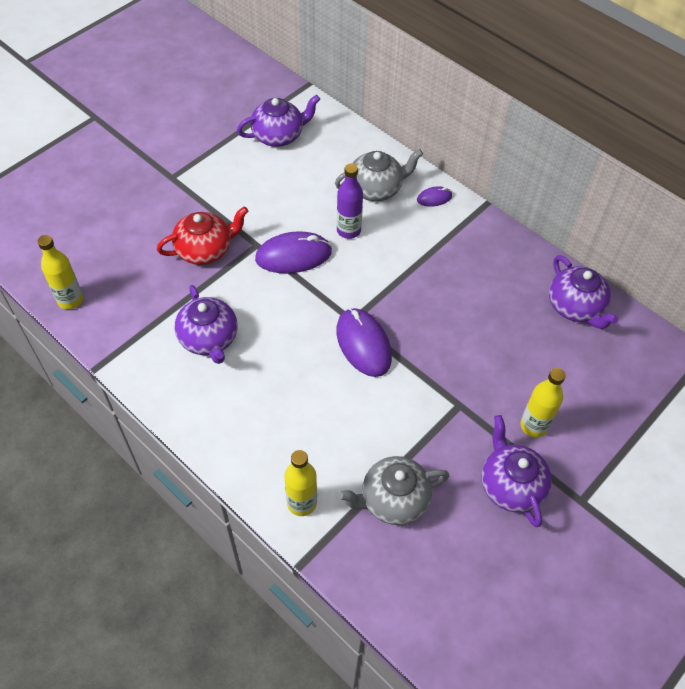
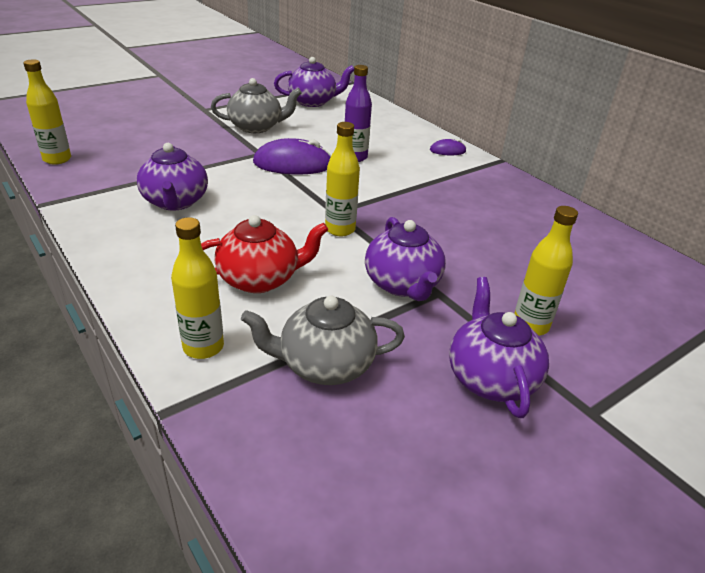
camera: 10 degrees right, 20 degrees down
red teapot [157,206,248,265] -> red teapot moved to [201,215,328,293]
grey teapot [335,149,423,201] -> grey teapot moved to [211,78,302,133]
purple mouse [336,308,392,377] -> yellow bottle [325,122,360,236]
purple teapot [549,255,618,329] -> purple teapot moved to [365,217,446,301]

